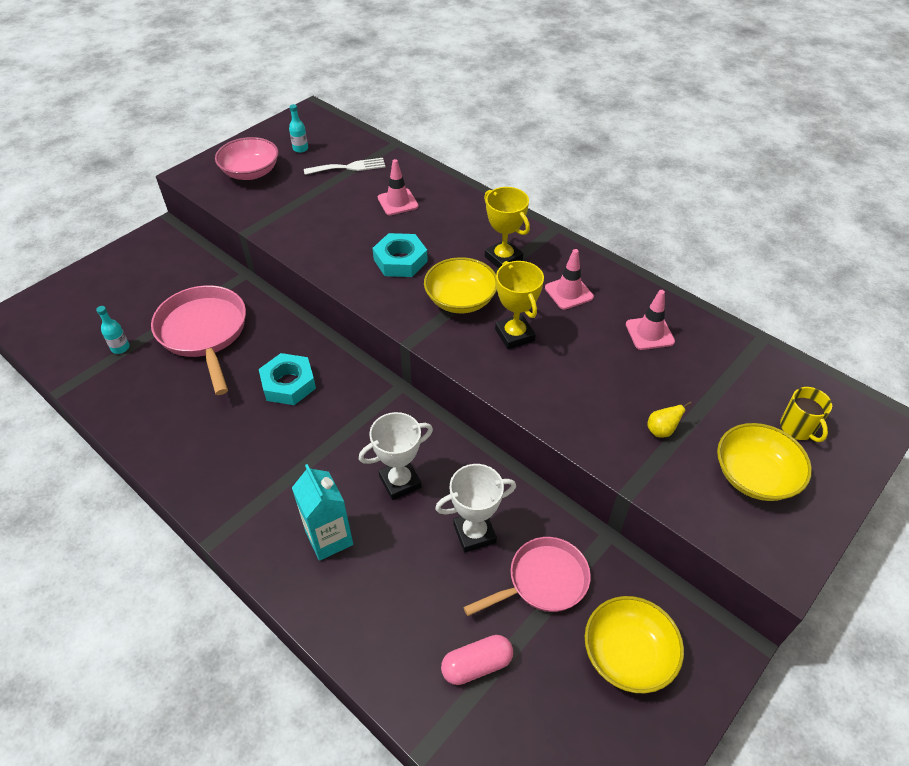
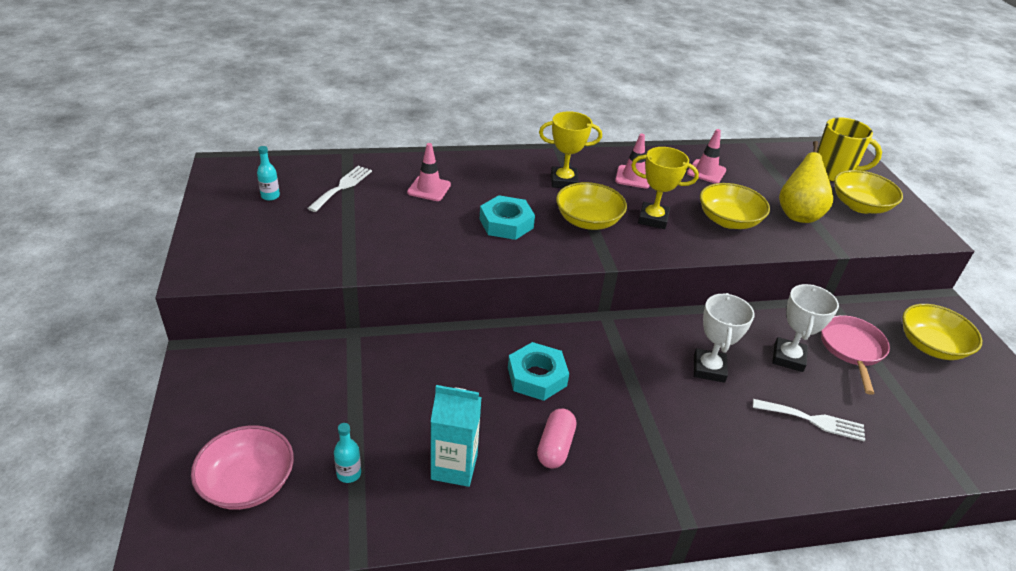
camera: 55 degrees left, 10 degrees down
pink pan [151,285,246,395] -> none
pink bowl [215,137,278,180] -> pink bowl moved to [191,425,294,510]
turquoise carton [292,464,353,561] -> turquoise carton moved to [431,385,482,487]
pink capsule [441,635,513,685] -> pink capsule moved to [537,409,576,468]
yellow pear [647,401,692,438] -> yellow pear [779,141,833,223], size x2.22
yellow mug [780,387,832,442] -> yellow mug [817,117,882,182], size x1.63
none -> yellow bowl [700,183,770,229]
none -> white fork [753,399,865,442]

